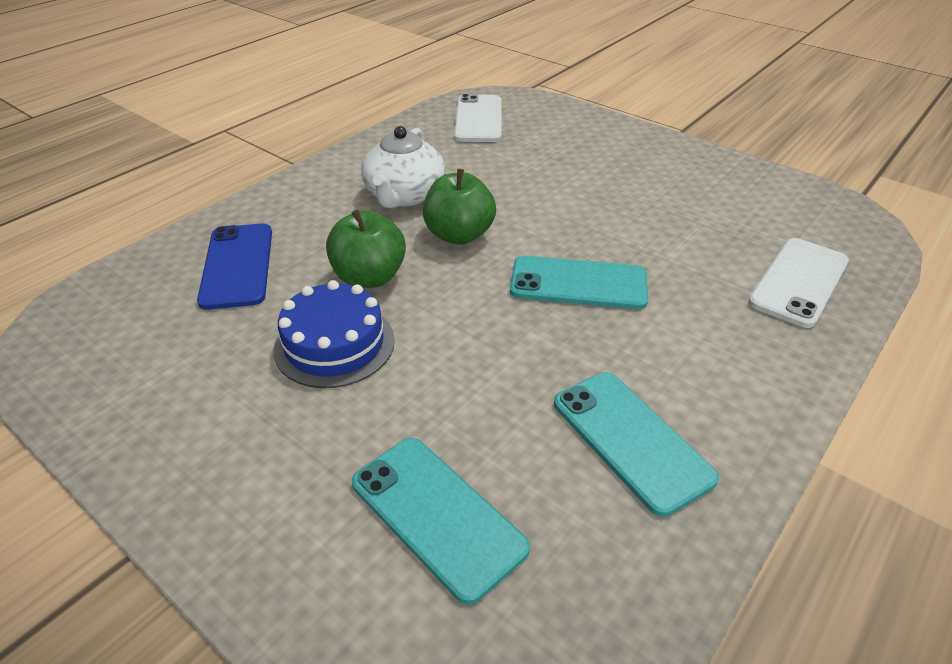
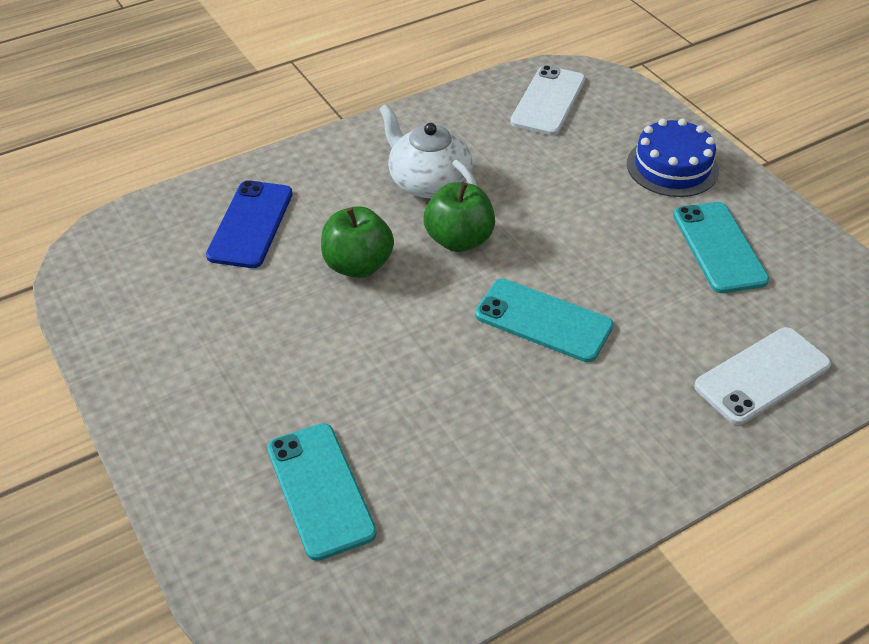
camera: 20 degrees right, 5 degrees up
blue cake [274,280,395,388] -> blue cake moved to [627,118,719,197]
white teapot [361,126,445,208] -> white teapot turned 105 degrees clockwise [379,104,477,198]
turquoise phone [554,372,719,517] -> turquoise phone moved to [673,202,769,293]

